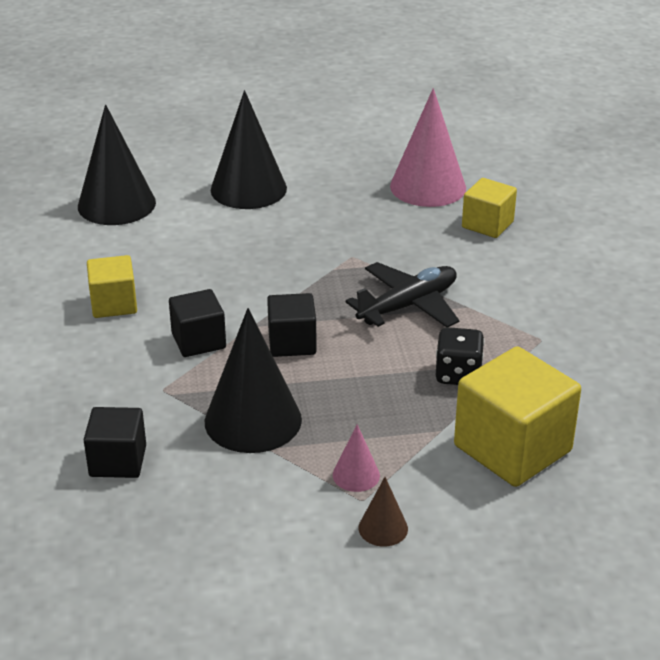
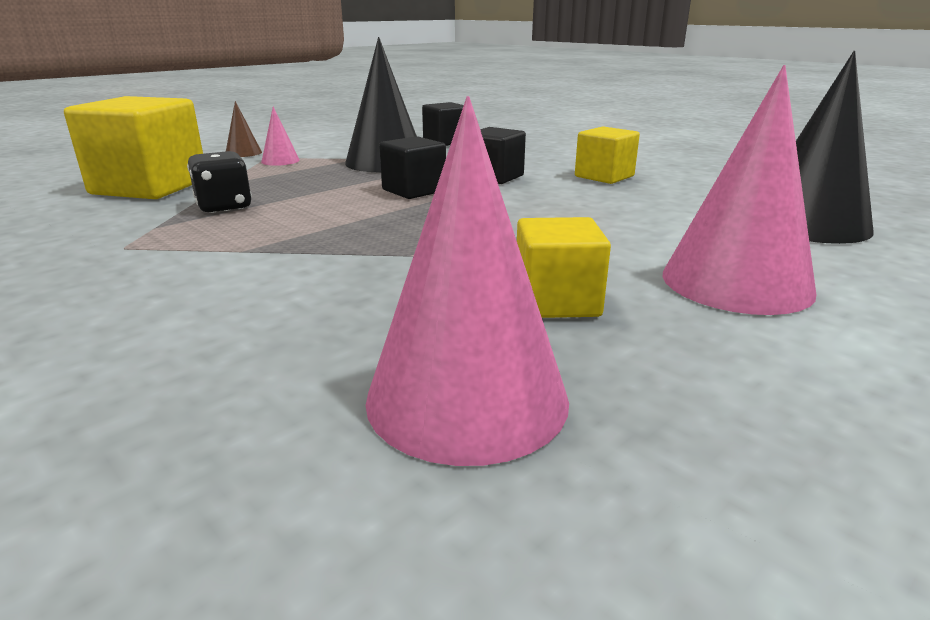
camera: 145 degrees right, 10 degrees down
black cone [211,90,287,209] -> pink cone [663,65,816,315]
black plane [346,262,459,327] -> none
yellow cube [462,178,517,238] -> yellow cube moved to [517,217,611,318]

